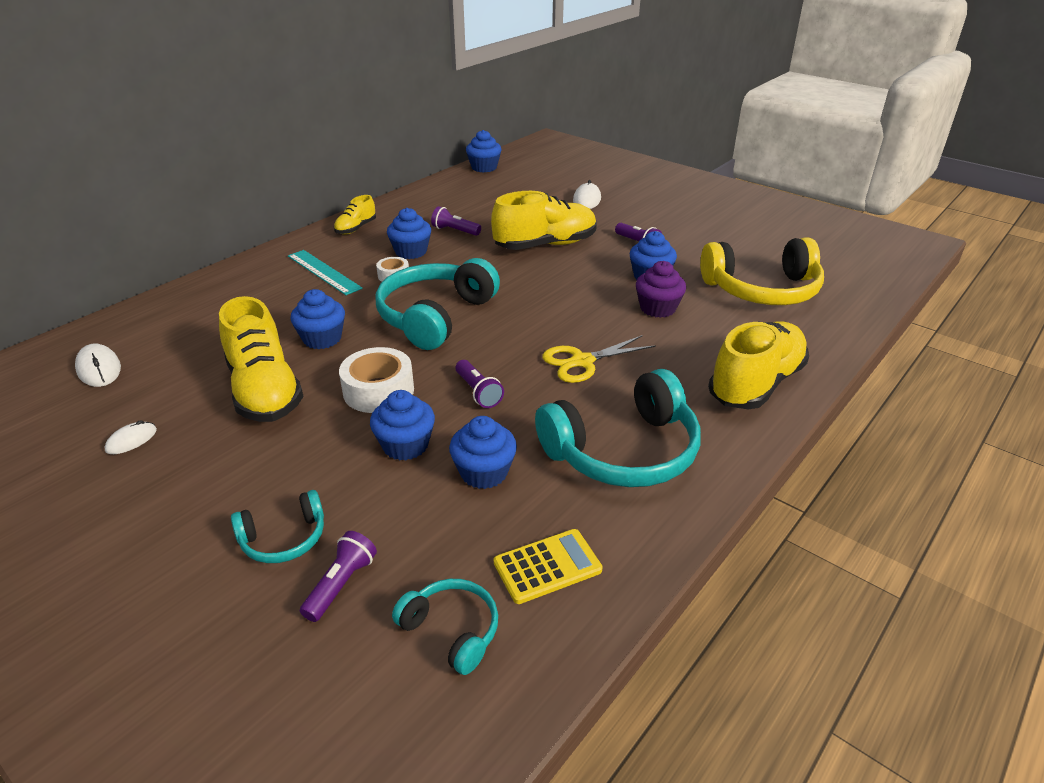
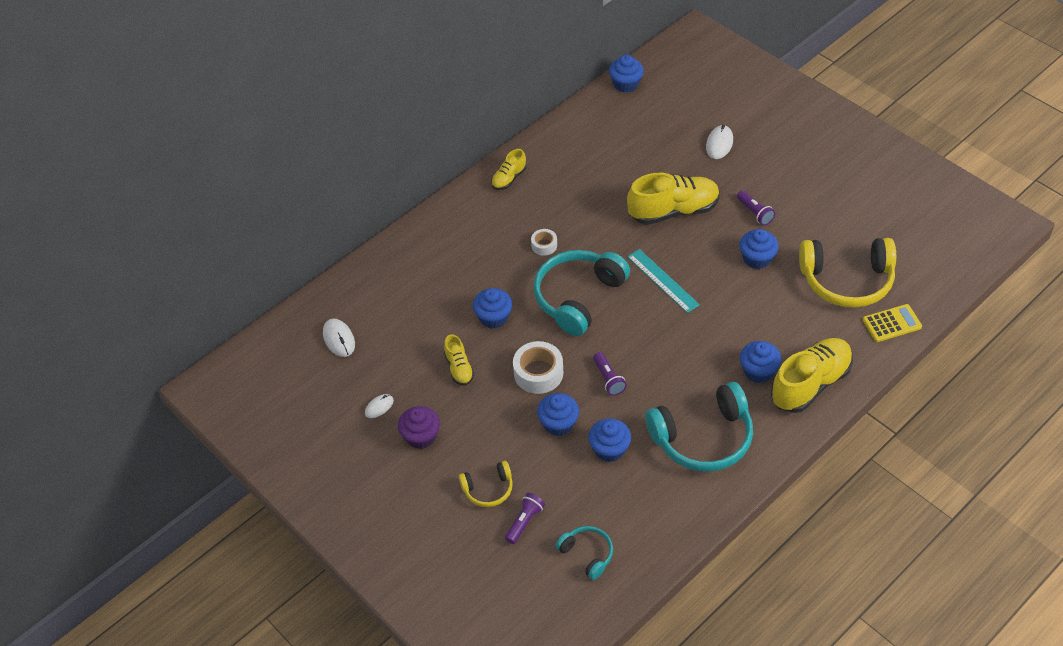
camera: 10 degrees right, 15 degrees up
yellow shoe [219,296,304,422] -> yellow shoe [444,334,474,386], size x0.51
turquoise headphones [231,490,324,563] -> yellow headphones [459,461,513,507]
turquoise ruler [288,250,363,295] -> turquoise ruler moved to [627,249,700,313]
blue cupcake [387,208,431,259] -> blue cupcake moved to [740,341,782,383]
purple flashlight [431,206,481,236] -> none
yellow calculator [494,529,603,604] -> yellow calculator moved to [862,304,922,342]
yellow scissors [542,335,656,383] -> none
purple cupcake [636,261,686,318] -> purple cupcake moved to [398,406,440,449]

